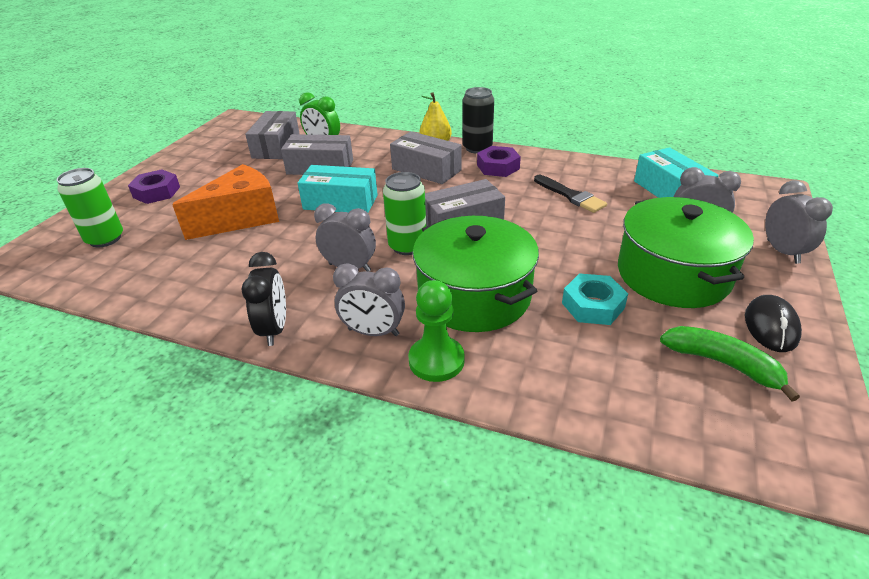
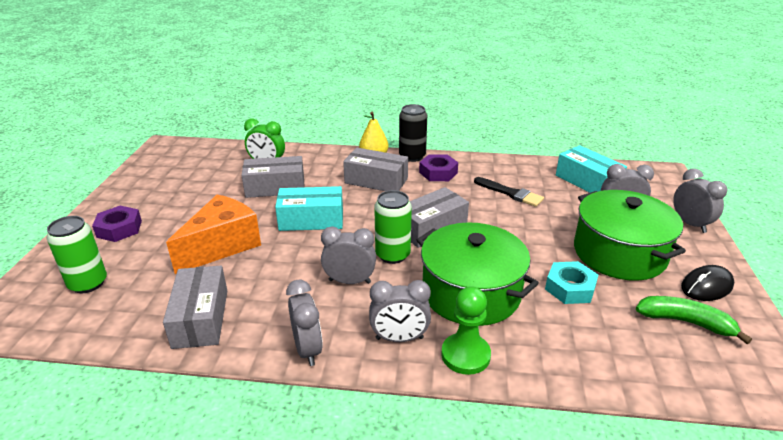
camera: 15 degrees left, 5 degrees down
black clock [242,252,286,346] -> grey clock [286,280,323,366]
grey box [245,111,300,159] -> grey box moved to [163,266,227,349]
black mouse [745,295,802,352] -> black mouse turned 60 degrees clockwise [681,265,734,301]

